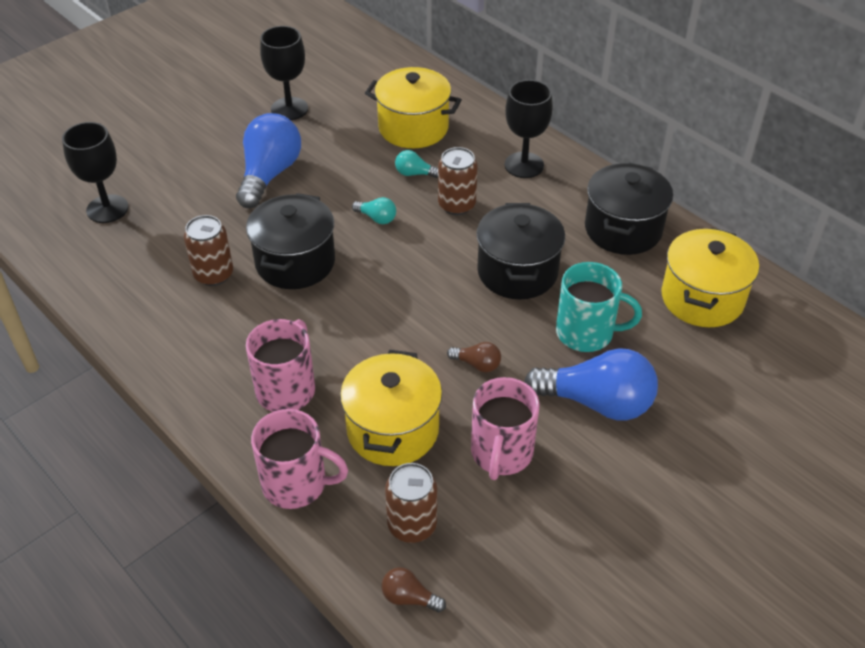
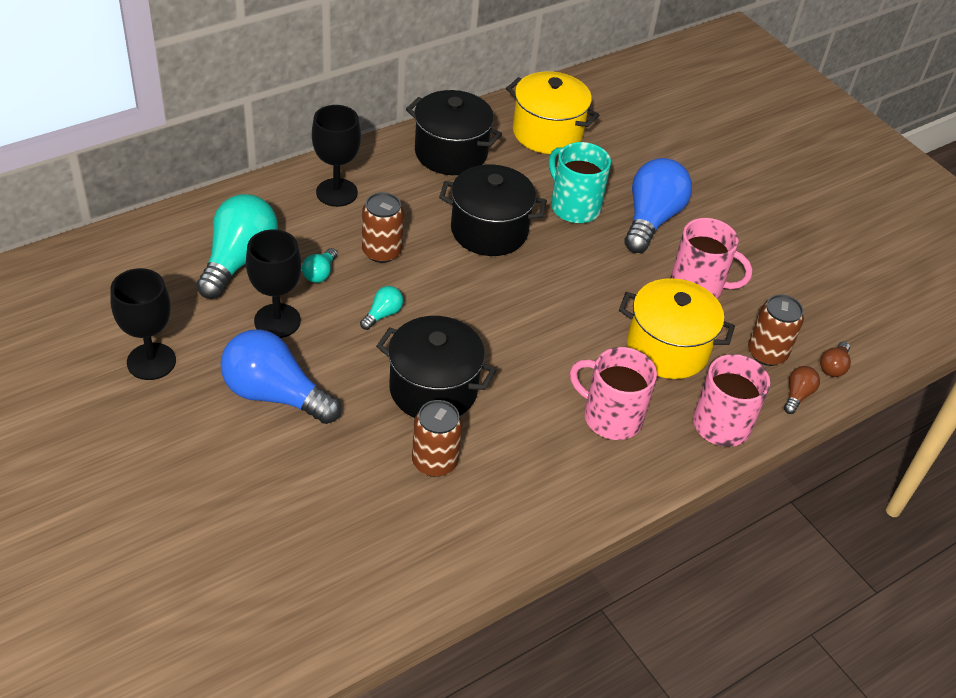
camera: 85 degrees left, 0 degrees up
black goblet [62,122,129,223] -> black goblet moved to [246,229,301,338]
yellow pot [365,67,462,148] -> turquoise light bulb [196,194,278,299]
brown light bulb [447,342,501,372] -> brown light bulb moved to [784,366,820,414]
turquoise mug [556,262,642,352] -> turquoise mug turned 60 degrees counterclockwise [549,142,611,223]

